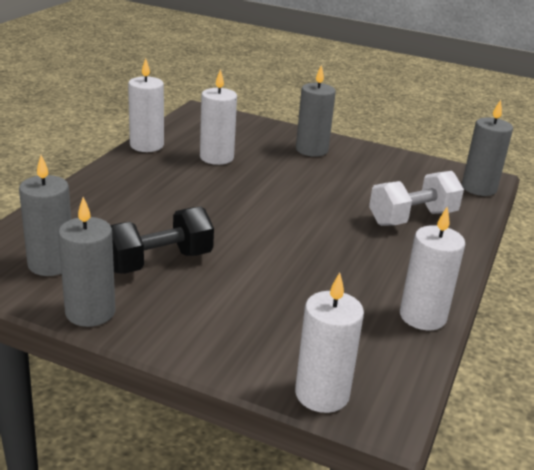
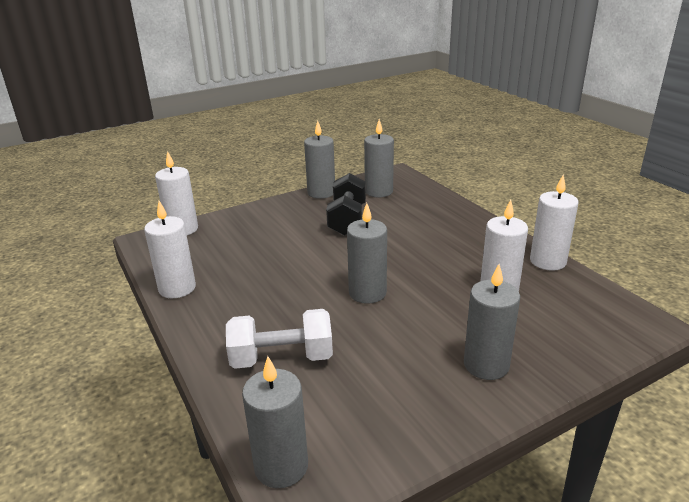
camera: 130 degrees right, 0 degrees up
white dumbbell [369,171,464,226] -> white dumbbell turned 75 degrees clockwise [226,309,333,369]
none -> grey candle [347,203,387,304]

